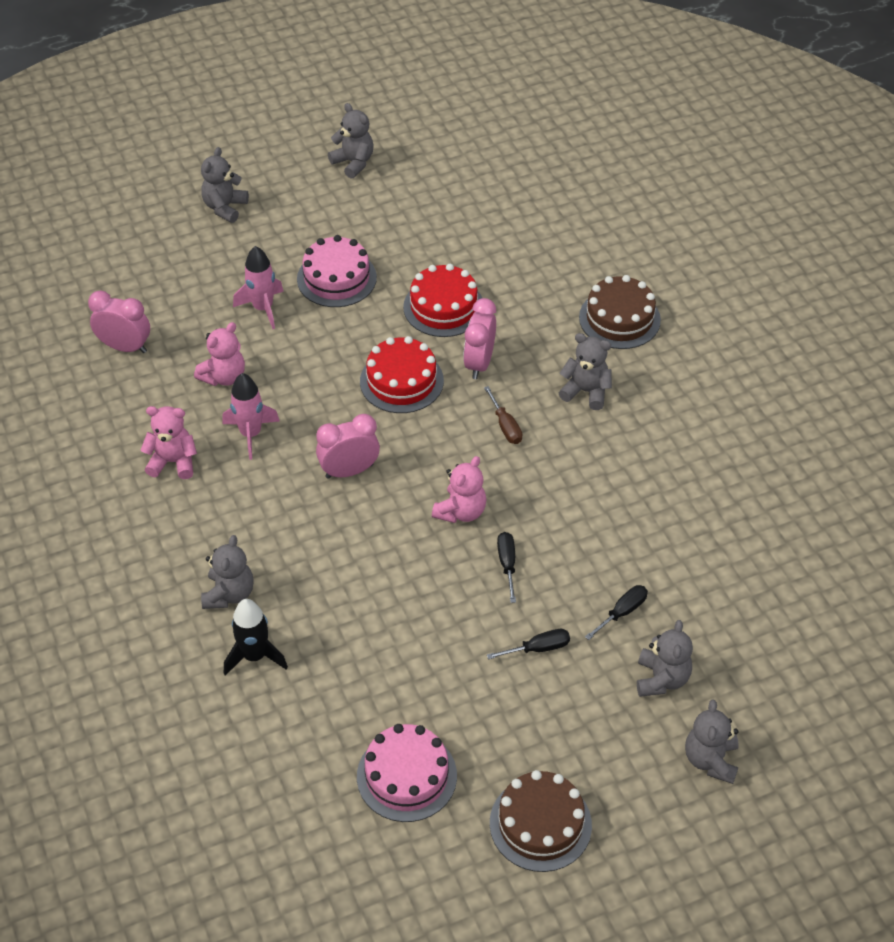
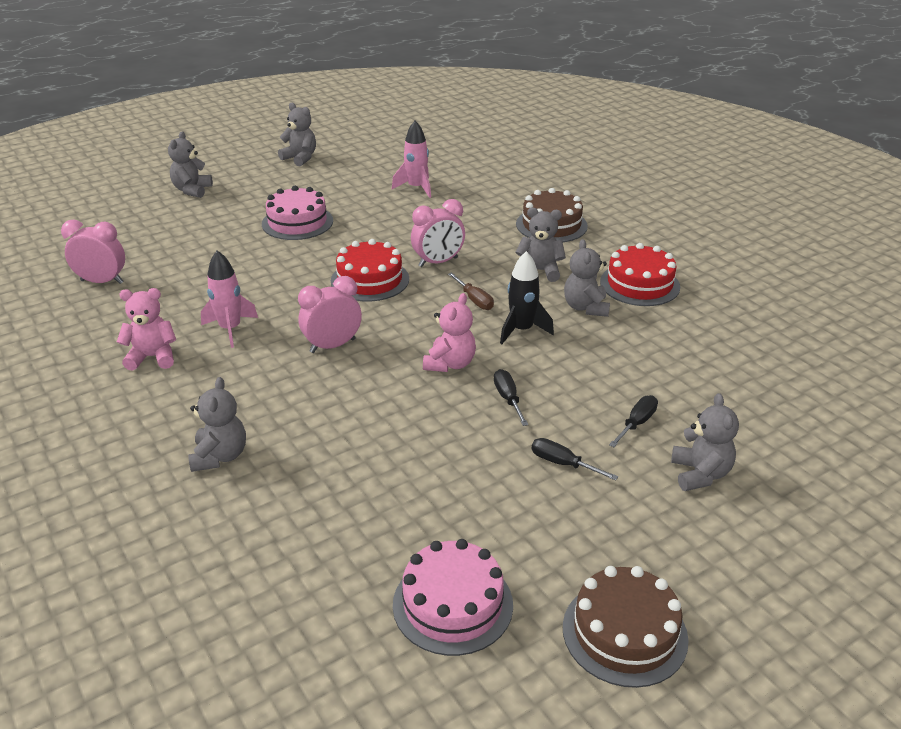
camera: 10 degrees left, 15 degrees down
pink teddy bear [194,322,245,386] -> none
black rocket [224,599,288,676] -> black rocket moved to [500,251,554,344]
pink rocket [233,246,284,329] -> pink rocket moved to [392,121,431,198]
red cake [403,264,482,337] -> red cake moved to [600,243,680,306]
pink clock [463,298,496,379] -> pink clock turned 120 degrees counterclockwise [411,199,465,267]
black screwdriver [487,629,570,660] -> black screwdriver turned 120 degrees counterclockwise [531,438,618,481]
grey teddy bear [685,699,739,784] -> grey teddy bear moved to [564,239,610,317]

